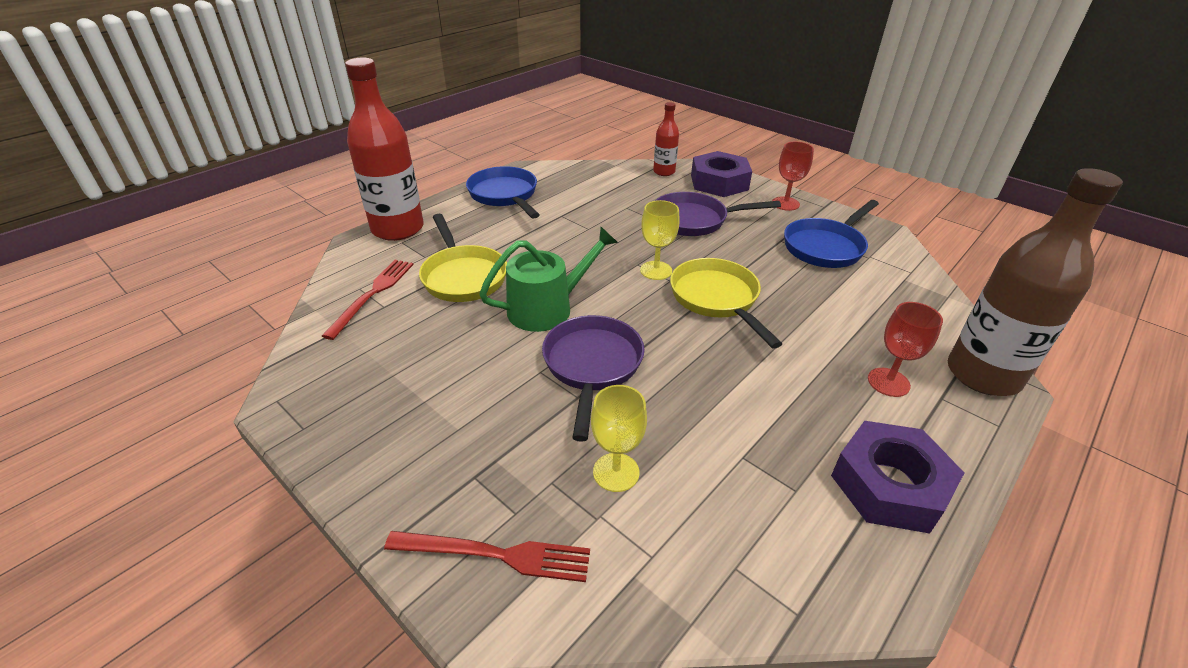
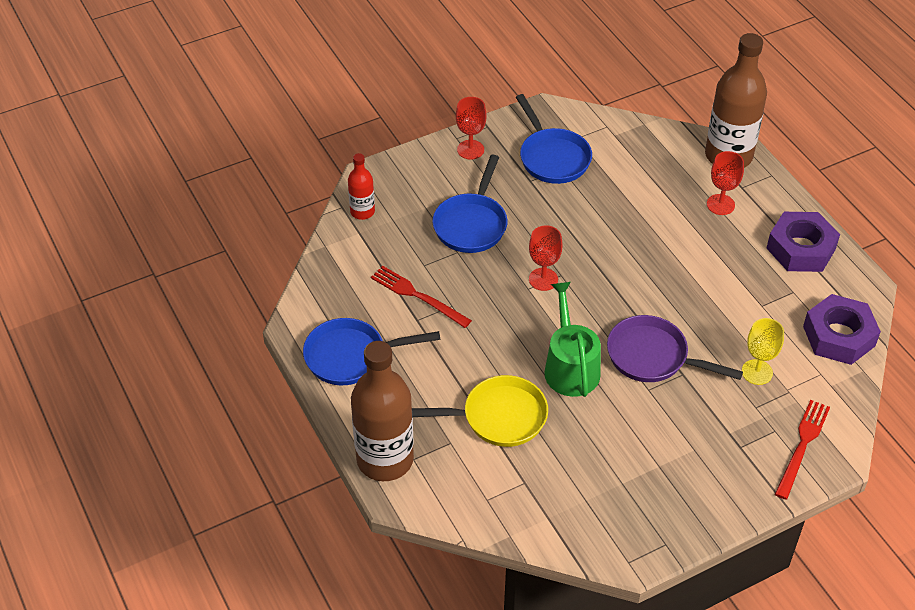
camera: 70 degrees left, 10 degrees up
red fork [322,260,414,340] -> red fork moved to [371,266,472,328]
red bottle [345,58,424,241] -> brown bottle [351,341,414,481]
yellow goblet [640,200,680,280] -> red goblet [529,225,563,291]
purple pan [655,192,781,236] -> blue pan [432,155,507,253]
yellow pan [670,258,782,349] -> none
purple nut [691,151,752,197] -> purple nut moved to [803,294,881,365]

